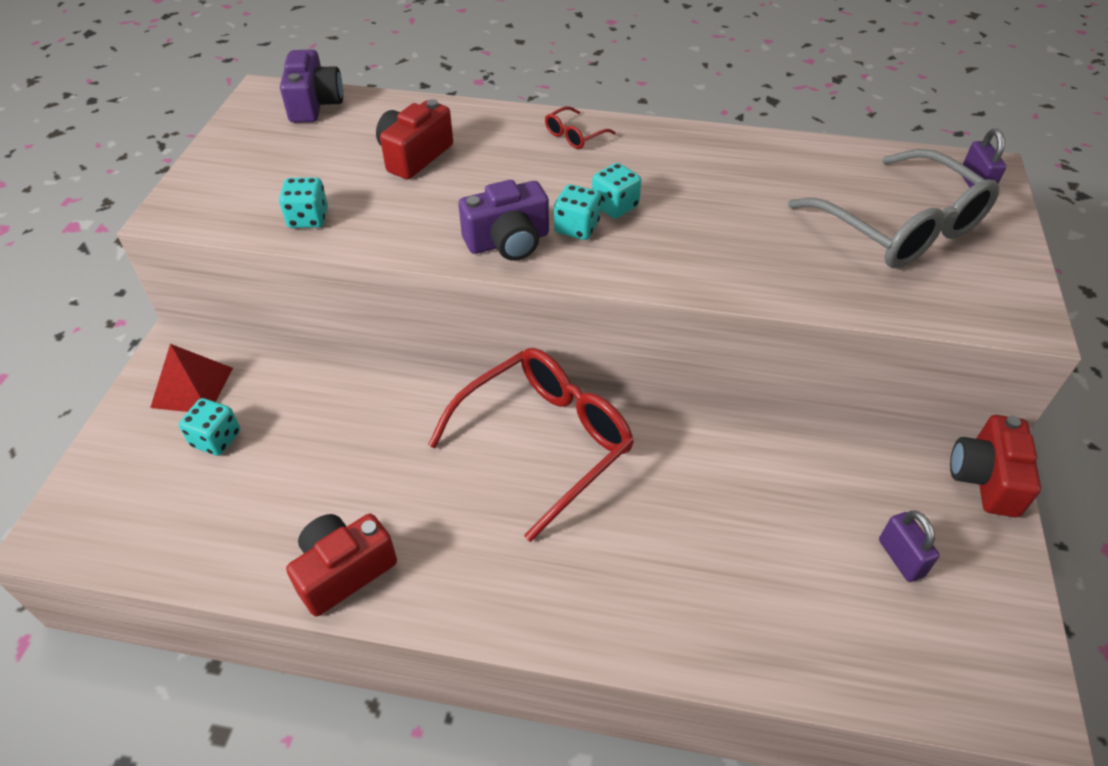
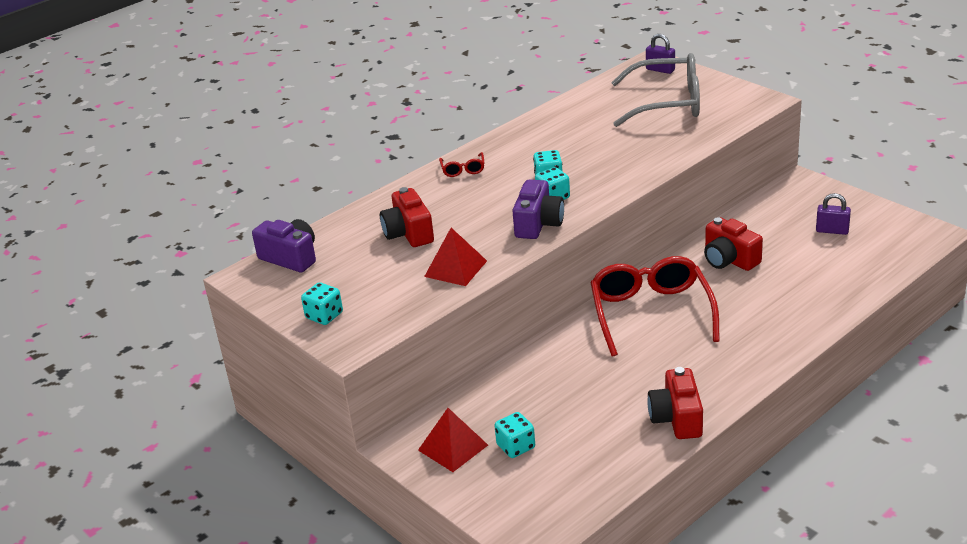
camera: 50 degrees left, 15 degrees down
turquoise dice [279,177,328,228] -> turquoise dice moved to [301,282,343,325]
red camera [950,415,1041,517] -> red camera moved to [704,217,763,271]
none -> red pyramid [424,228,487,286]

